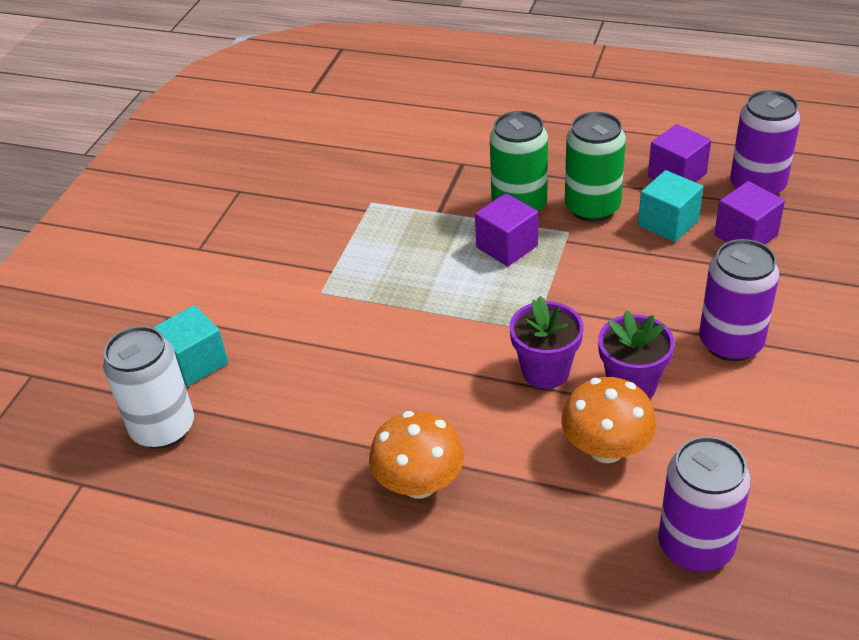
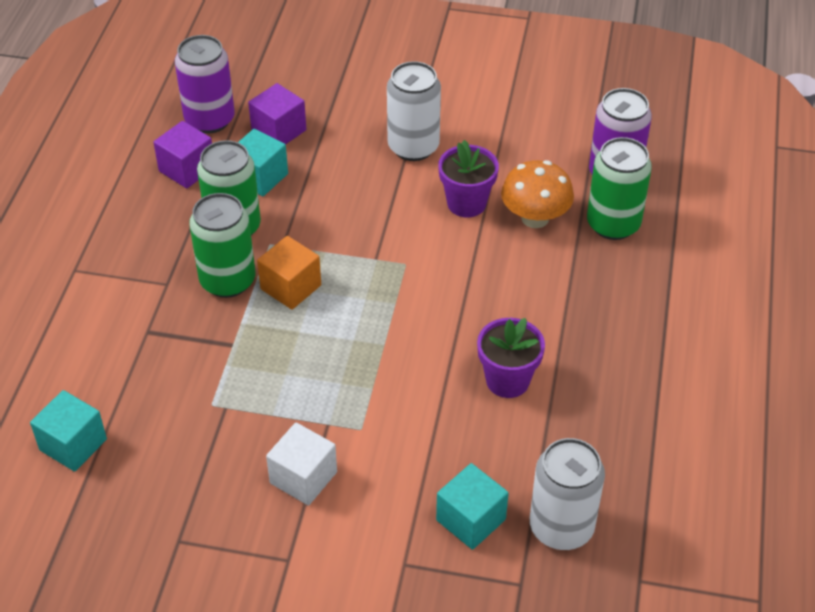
camera: 100 degrees left, 5 degrees up
orange mushroom [369,411,464,498] -> none
purple cube [475,193,538,266] -> orange cube [257,236,321,310]
purple flower pot [510,296,584,389] -> purple flower pot moved to [477,318,545,398]
purple can [699,239,780,361] -> white can [387,61,441,161]
none -> turquoise cube [30,390,107,472]
none -> white cube [266,422,337,506]
none -> green can [587,137,652,240]

